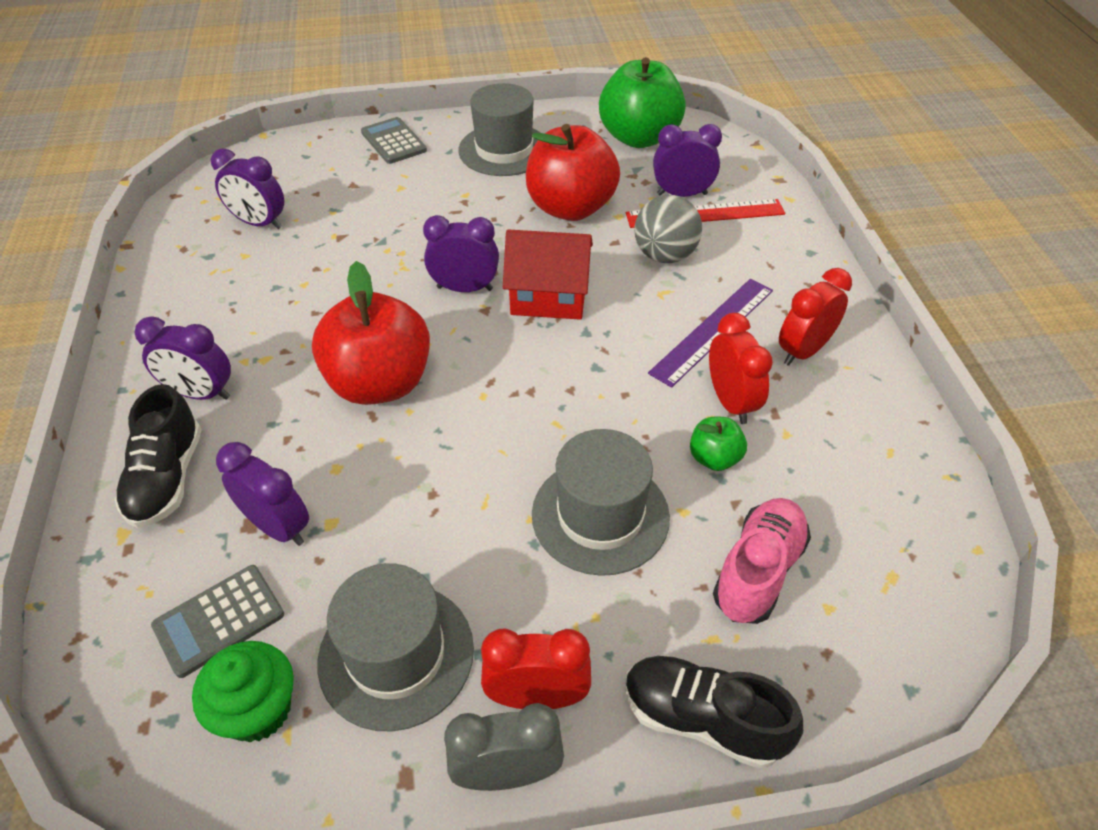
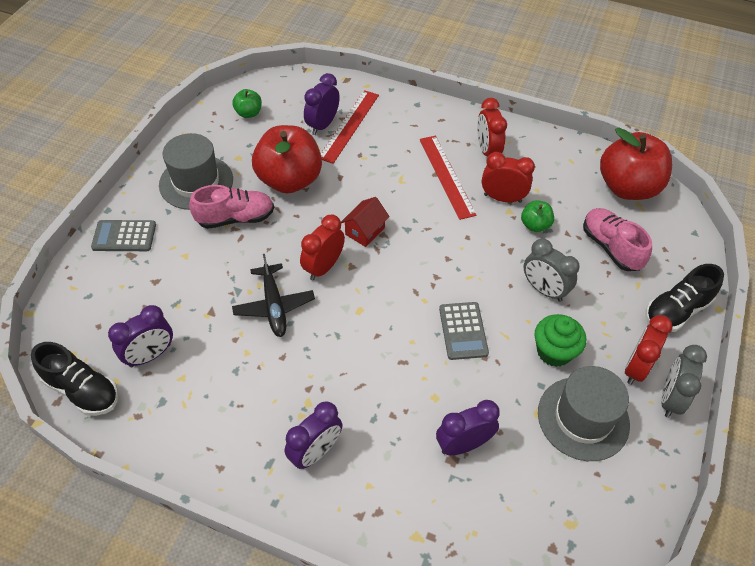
camera: 60 degrees left, 5 degrees up
black shoe [115,384,202,528] -> black shoe moved to [31,342,118,416]
grey calculator [151,565,284,678] -> grey calculator moved to [439,302,489,360]
green cupcake [192,641,294,743] -> green cupcake moved to [535,314,586,367]
red apple [312,261,430,405] -> red apple moved to [600,127,672,200]
purple clock [423,215,499,292] -> red clock [300,214,345,280]
red house [503,229,593,320] -> red house [341,197,390,247], size x0.64
grey hat [532,429,670,576] -> grey clock [524,239,580,302]
green apple [599,57,686,148] -> green apple [232,89,262,118], size x0.46
grey ball [634,195,702,263] -> none
purple ruler [648,279,773,388] -> red ruler [420,136,477,220]
none -> pink shoe [189,185,274,229]
none -> black plane [232,254,315,337]

